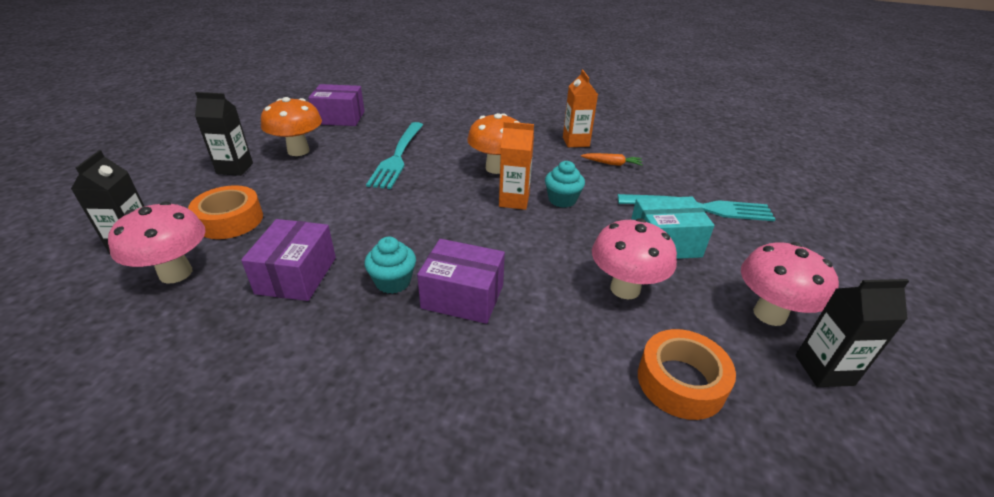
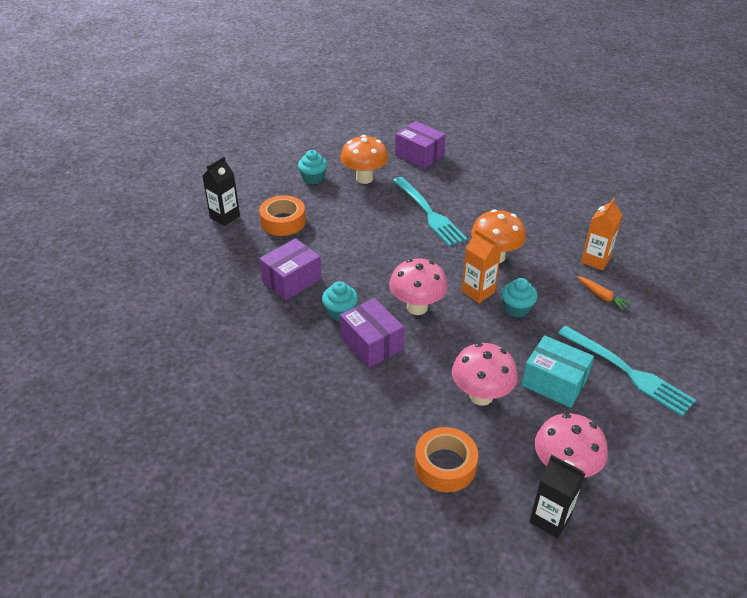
camera: 40 degrees right, 5 degrees up
pink mushroom [108,201,206,284] -> pink mushroom moved to [389,258,448,315]
black carton [195,92,253,176] -> turquoise cupcake [298,150,327,184]
turquoise fork [366,122,423,189] -> turquoise fork turned 75 degrees counterclockwise [393,177,467,246]

